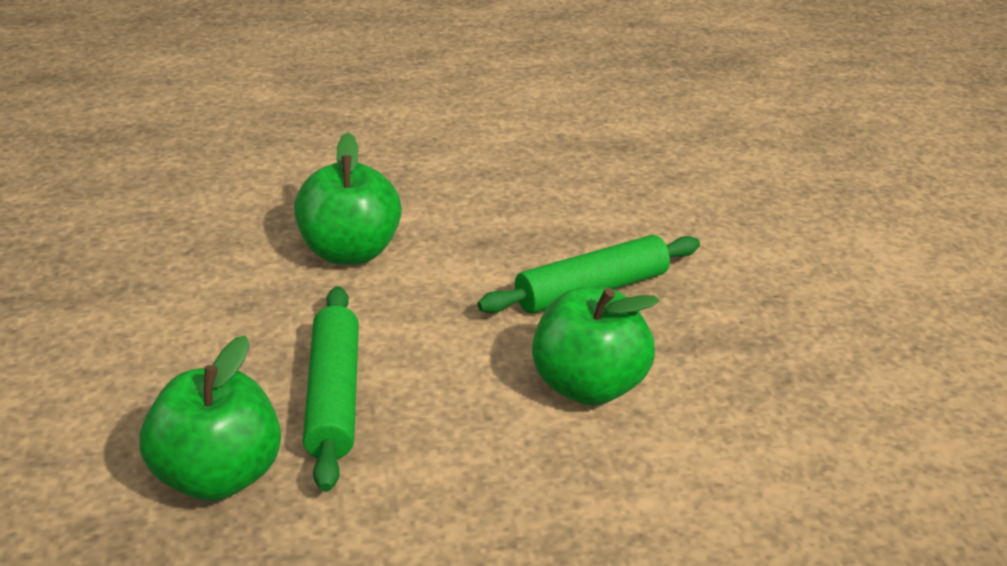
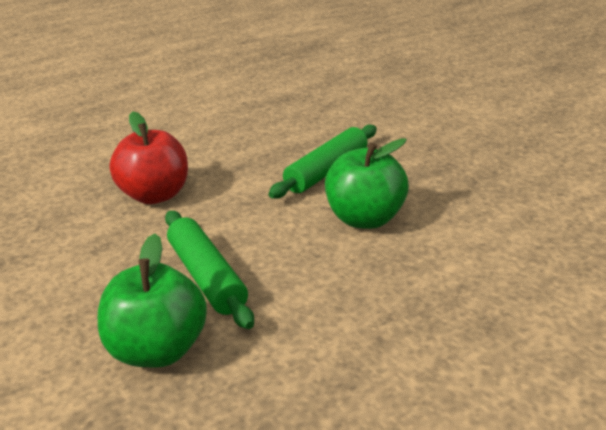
camera: 20 degrees left, 5 degrees down
green apple [294,133,402,265] -> red apple [110,111,188,204]

